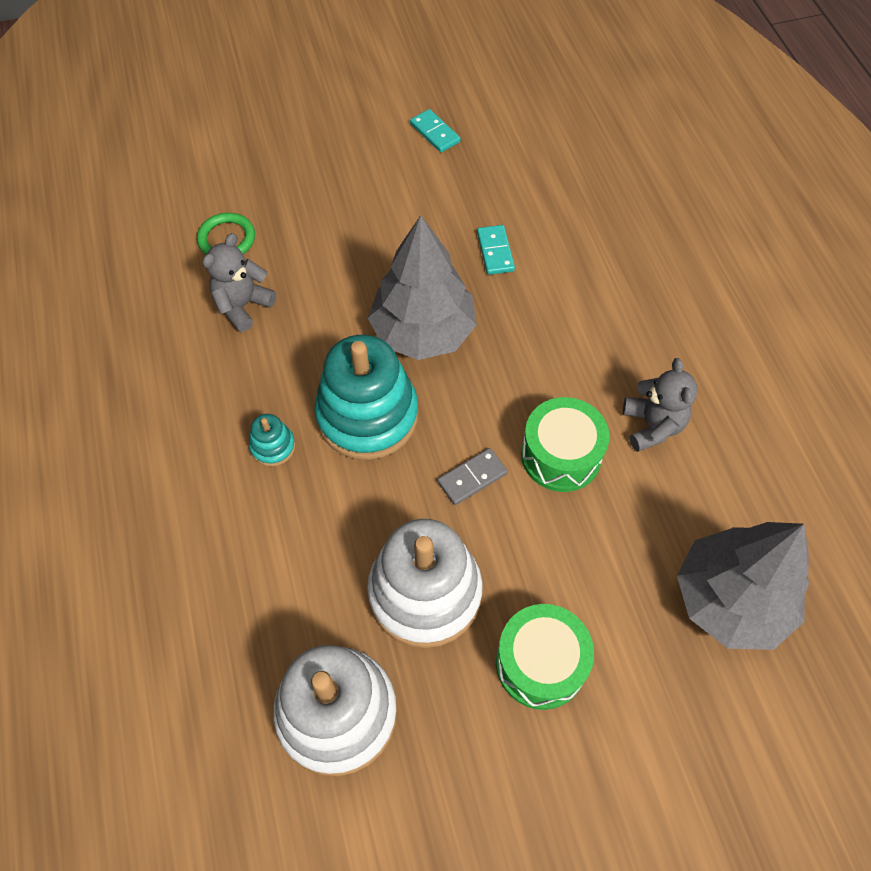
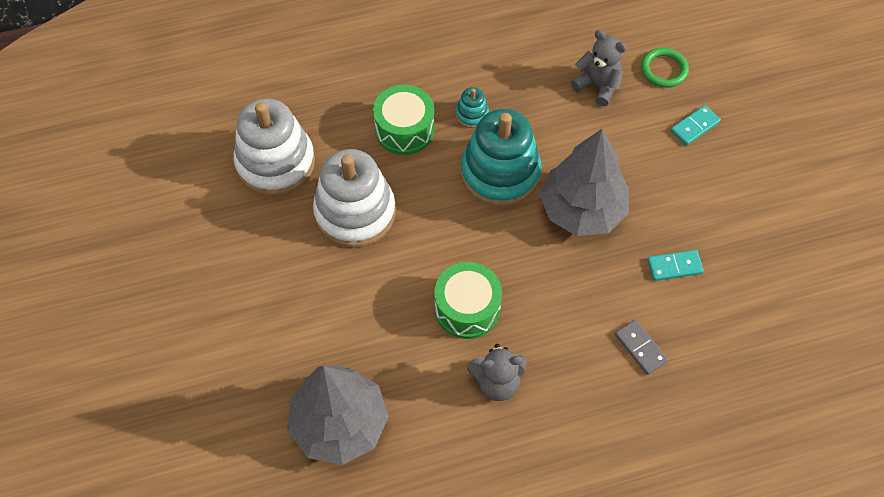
camera: 90 degrees right, 0 degrees up
turquoise domino [410,109,461,152] -> turquoise domino moved to [670,105,721,146]
grey domino [437,448,508,505] -> grey domino moved to [615,320,668,375]
green drum [496,604,594,710] -> green drum moved to [373,85,435,155]

